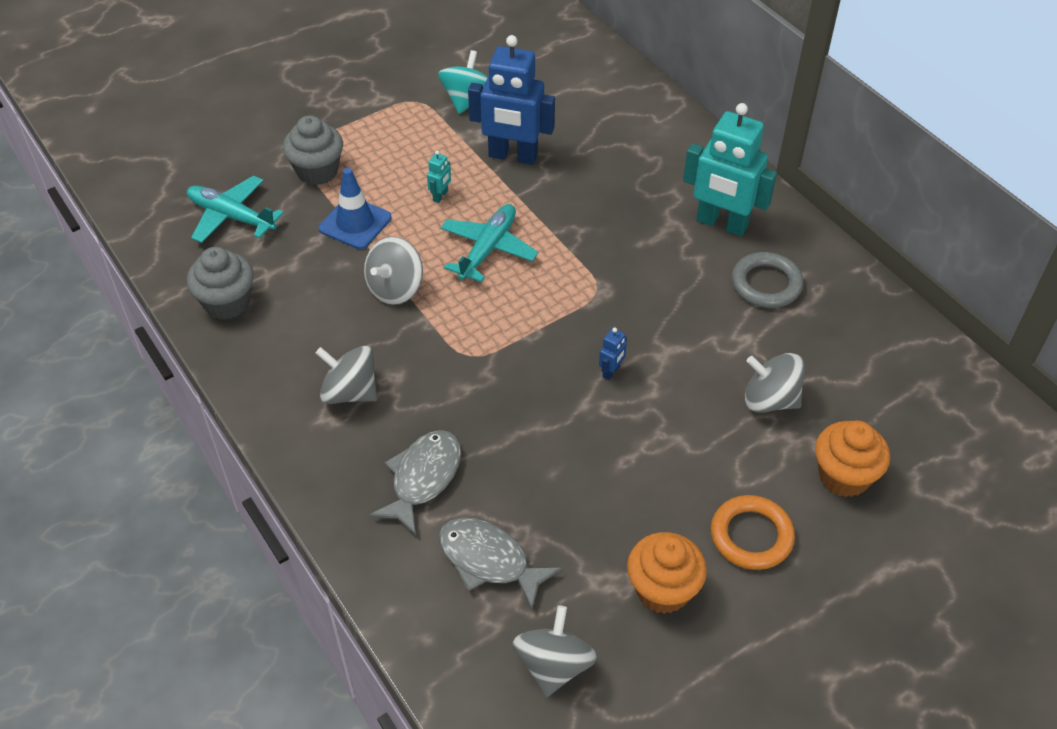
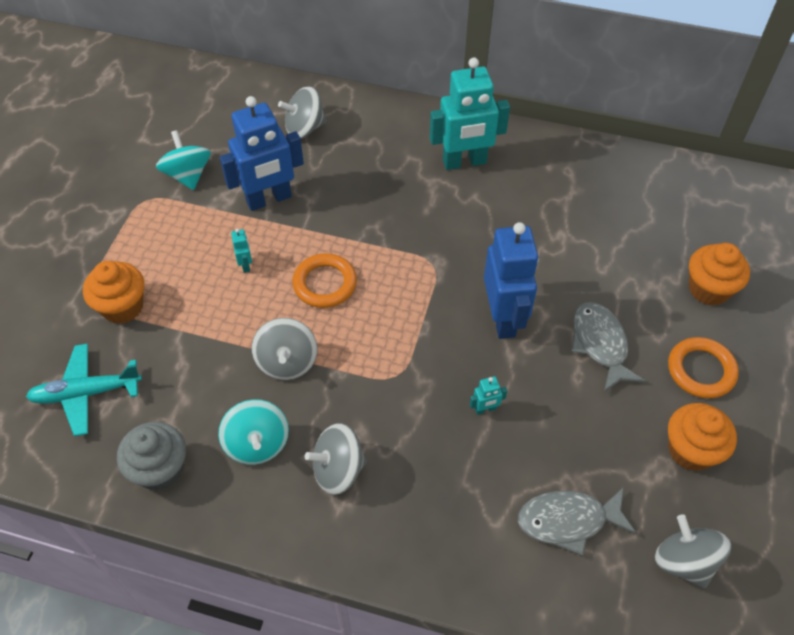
camera: 40 degrees left, 5 degrees up
grey cupcake [283,115,343,185] -> orange cupcake [83,261,144,324]
blue traffic cone [319,168,392,249] -> none
grey fish [369,430,461,535] -> grey fish moved to [571,302,645,392]
turquoise plane [441,204,538,282] -> orange ring [292,253,357,308]
blue robot [599,328,627,380] -> blue robot [484,222,539,339], size x2.49
grey ring [732,252,803,308] -> none
grey spinning top [745,353,805,413] -> grey spinning top moved to [278,86,326,139]
none -> turquoise spinning top [218,399,289,465]
none -> turquoise robot [470,376,507,415]

